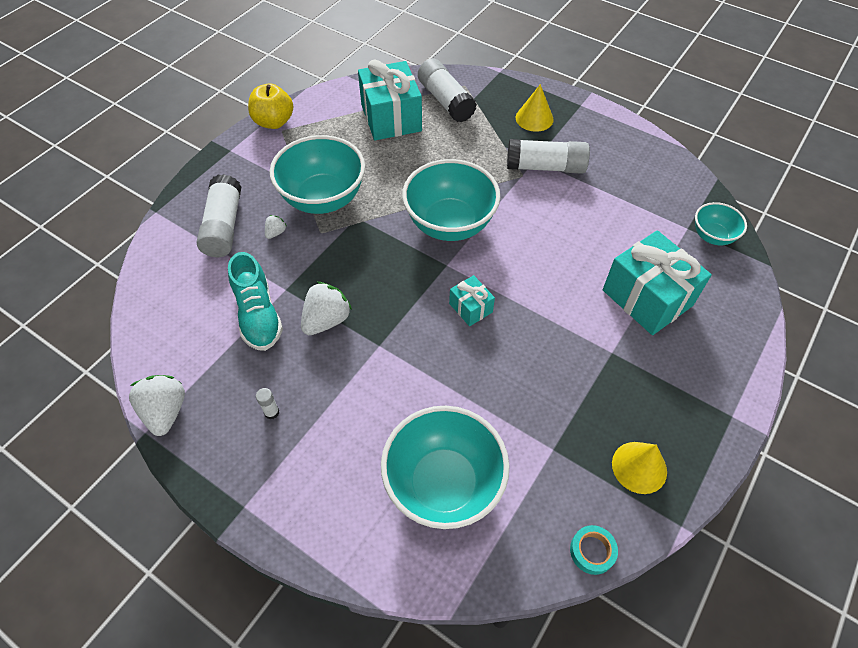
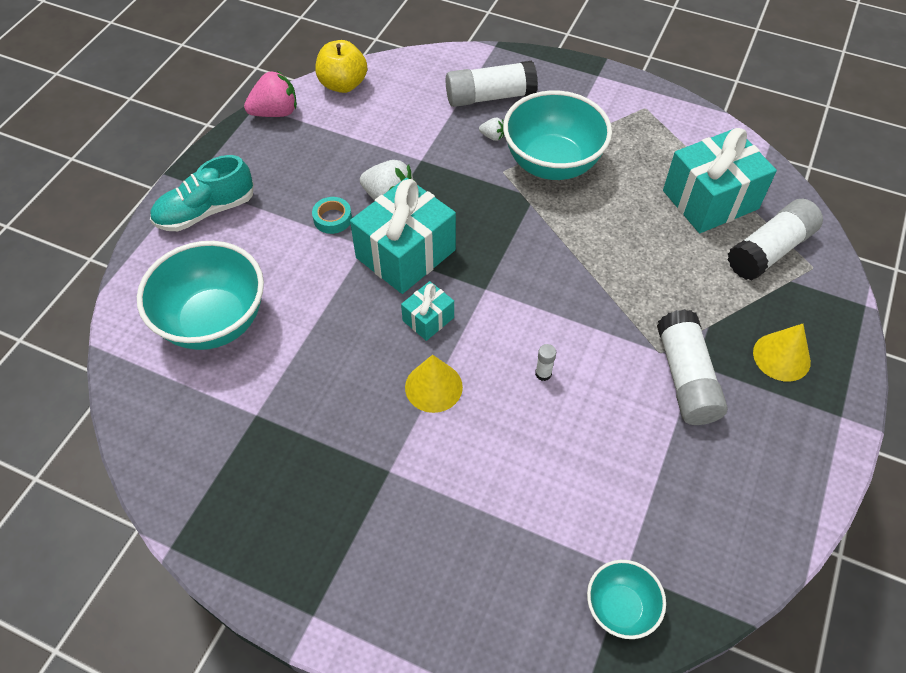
camera: 80 degrees right, 0 degrees up
white strawberry [129,375,185,436] -> pink strawberry [244,71,297,117]
turquoise shoe [228,252,283,351] -> turquoise shoe moved to [150,155,254,231]
yellow apple [248,83,293,129] -> yellow apple moved to [315,40,367,93]
white glue stick [256,388,279,419] -> white glue stick moved to [535,344,556,381]
turquoise bowl [402,159,500,241] -> none
turquoise tape [570,525,618,575] -> turquoise tape moved to [312,197,352,234]
turquoise gift [603,230,712,335] -> turquoise gift moved to [350,178,456,294]
yellow cone [612,442,667,494] -> yellow cone moved to [405,355,463,413]

